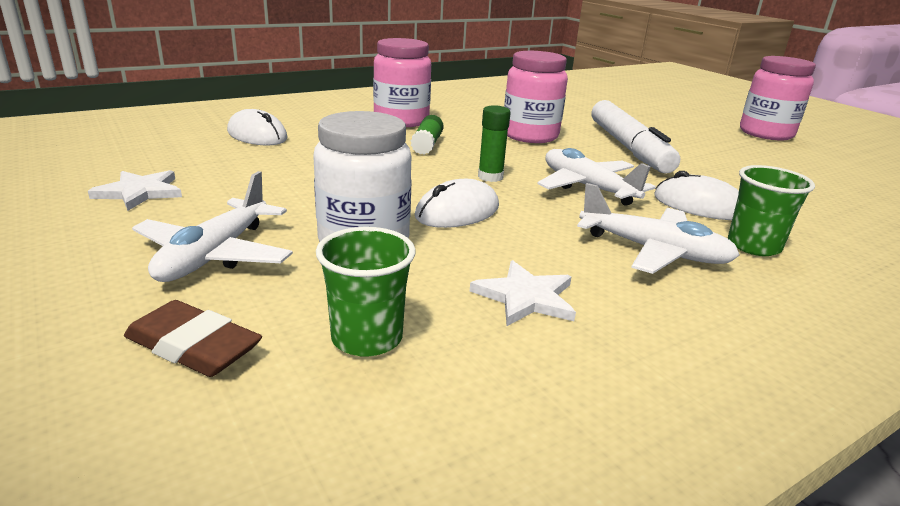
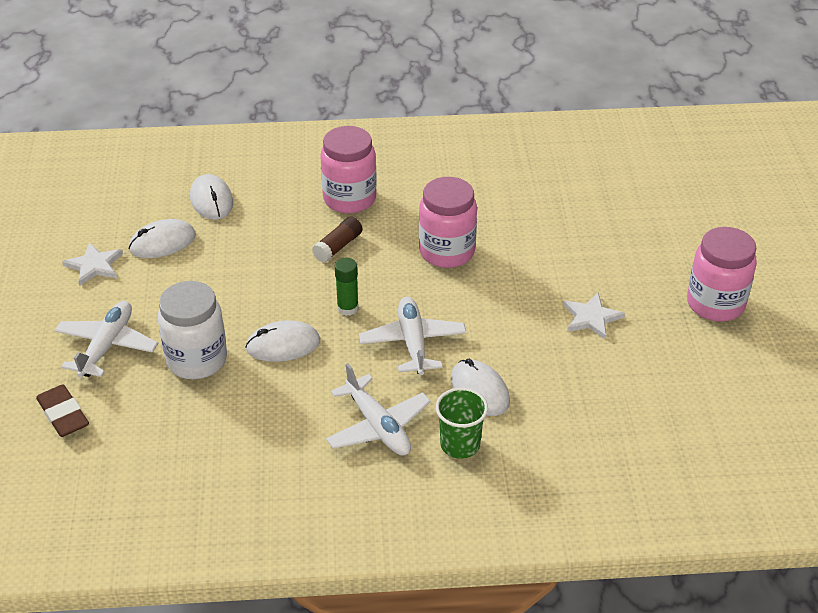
camera: 30 degrees right, 15 degrees up
white plane [132,171,293,282] -> white plane turned 150 degrees clockwise [55,301,158,378]
green cup [316,227,416,357] -> none
green glue stick [411,115,444,155] -> brown glue stick [312,216,363,263]
white star [470,260,576,326] -> white star moved to [563,293,625,340]
white marker [592,100,680,174] -> none
none -> white mouse [128,219,196,258]

